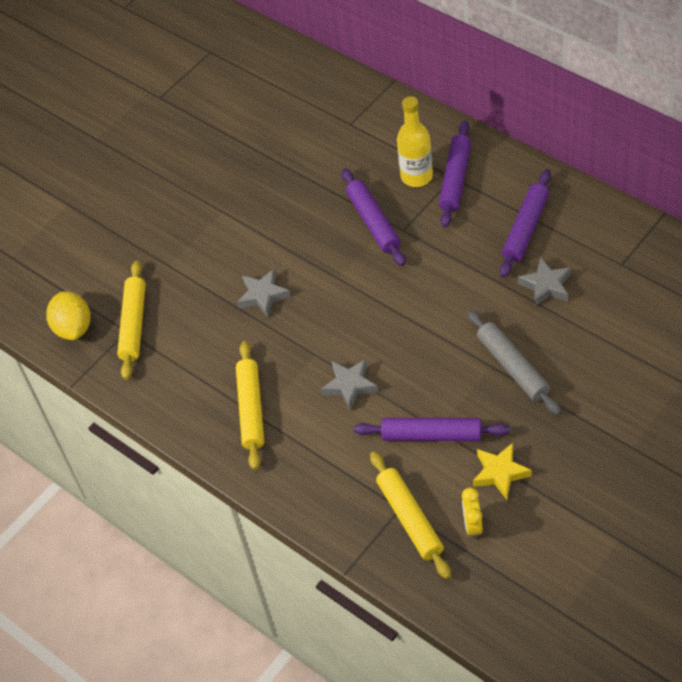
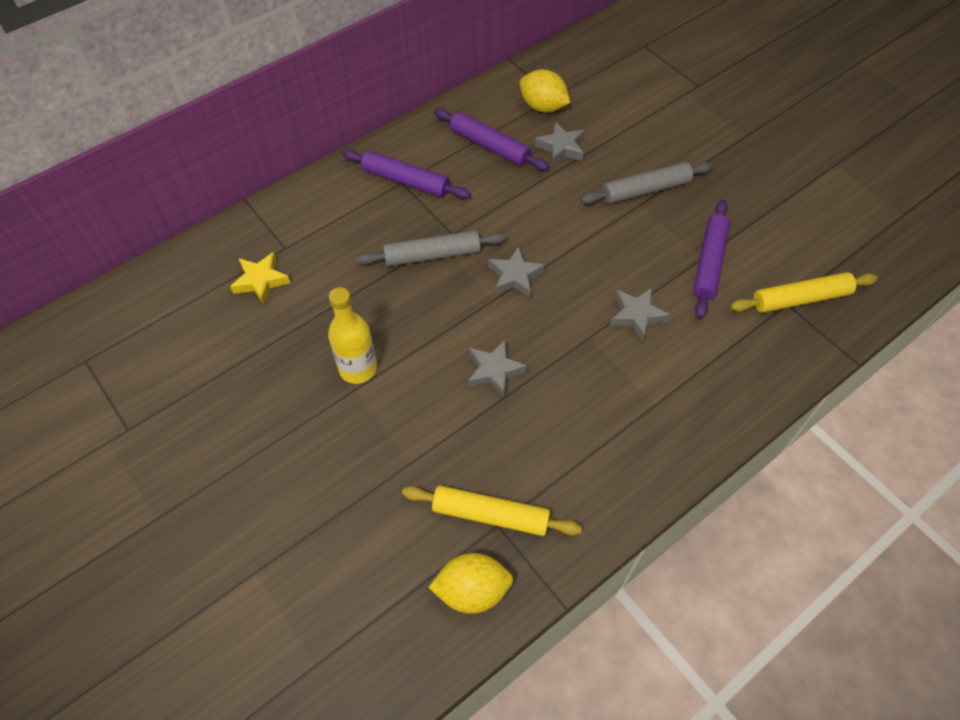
camera: 85 degrees left, 5 degrees up
yellow rolling pin [236,341,264,470] -> none
purple rolling pin [342,168,406,266] -> grey rolling pin [356,230,506,267]
yellow bottle [397,96,433,187] -> yellow bottle moved to [328,287,377,384]
yellow clock [462,488,483,540] -> none
yellow star [473,443,532,500] -> yellow star moved to [230,252,290,304]
none -> grey star [488,246,545,297]
none -> yellow lemon [520,69,570,113]

